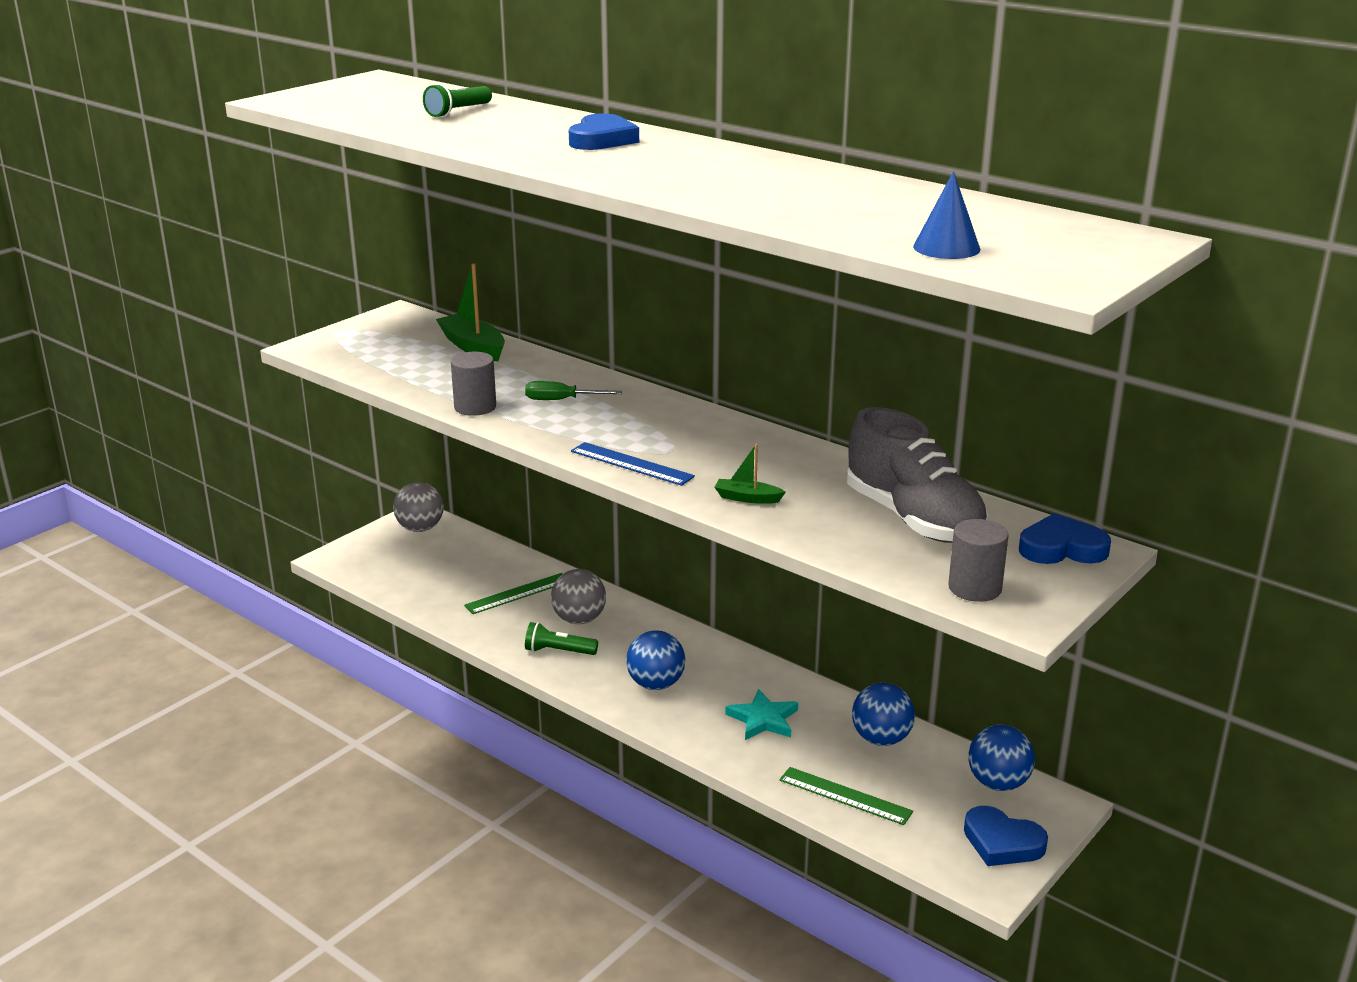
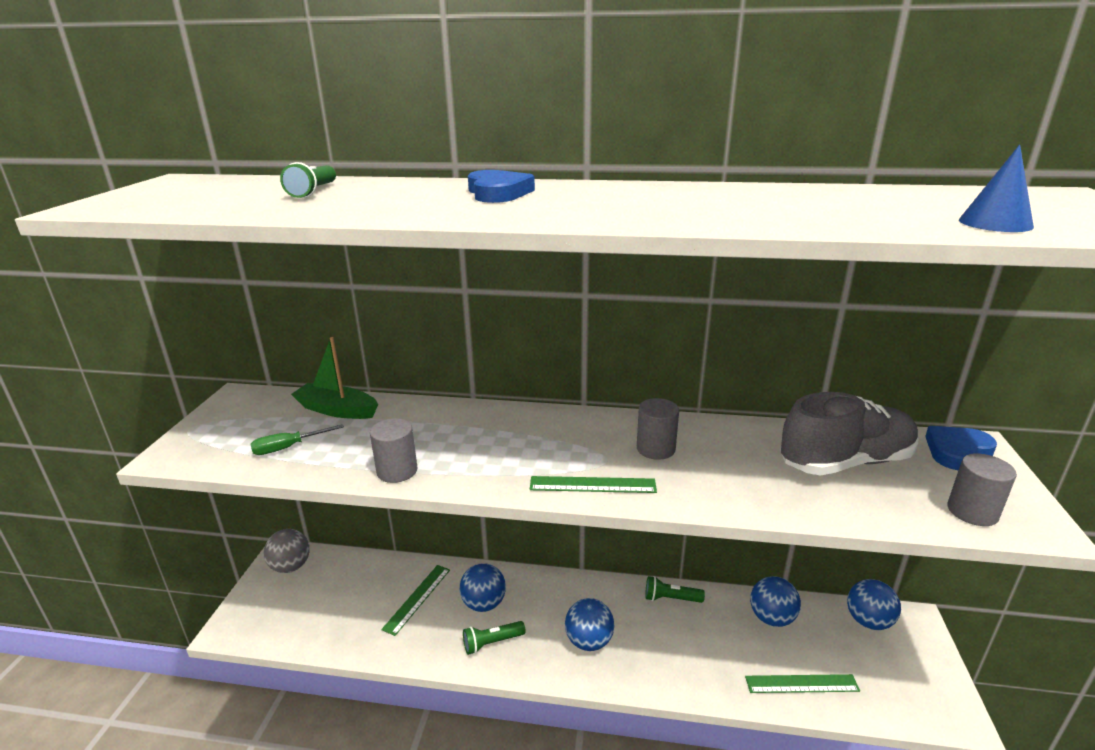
camera: 30 degrees left, 0 degrees up
green screwdriver [525,381,622,400] -> green screwdriver moved to [251,424,344,455]
grey ball [551,569,606,624] -> blue ball [460,563,506,612]
blue ruler [571,442,695,486] -> green ruler [530,476,657,493]
green boat [714,444,786,504] -> none
turquoise star [725,689,798,740] -> none
grey shoe [847,407,989,543] -> grey shoe turned 45 degrees counterclockwise [780,392,919,476]
blue heart [964,806,1048,866] -> none
none -> grey cylinder [637,398,679,460]
none -> green flashlight [645,576,705,603]

